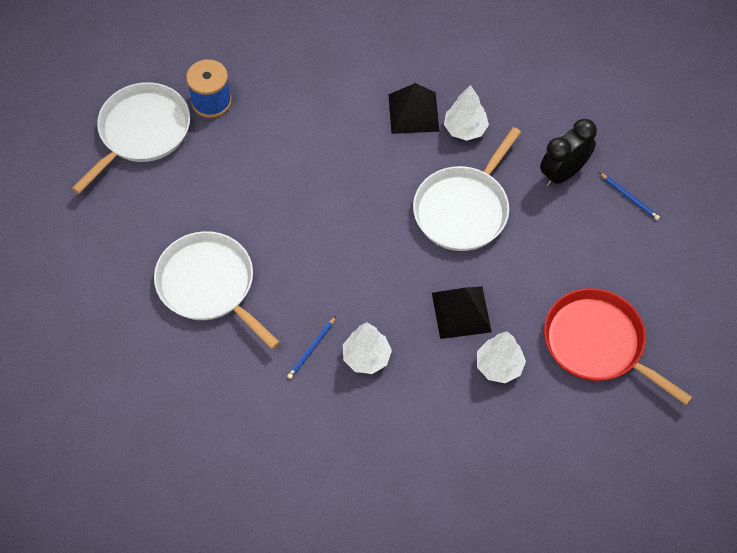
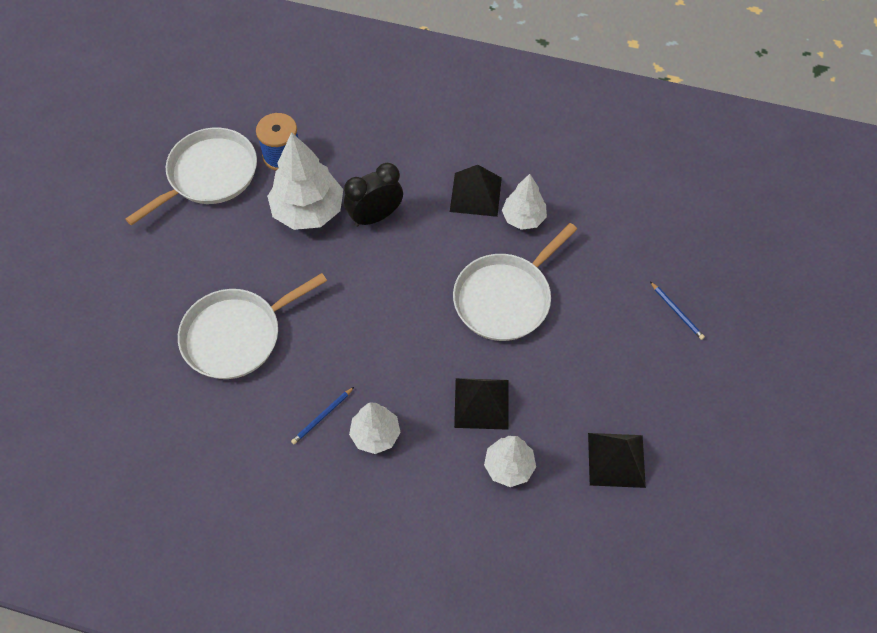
camera: 10 degrees right, 0 degrees up
white pan [154,231,280,349] -> white pan turned 90 degrees counterclockwise [178,273,327,379]
black clock [540,119,597,186] -> black clock moved to [344,163,403,227]
red pan [544,288,693,405] -> black pyramid [588,433,646,488]
none -> white tree [267,132,343,230]

